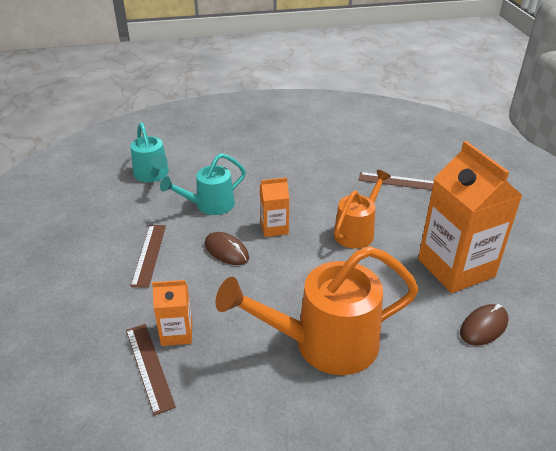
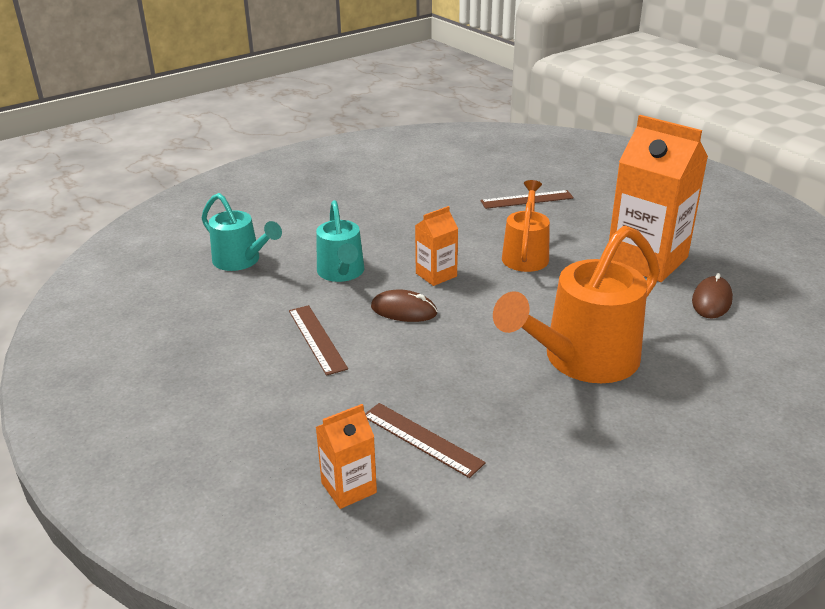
camera: 25 degrees left, 5 degrees down
orange carton [152,280,192,346] -> orange carton moved to [316,404,377,509]
turquoise watering can [160,153,246,215] -> turquoise watering can turned 45 degrees counterclockwise [316,200,364,282]

